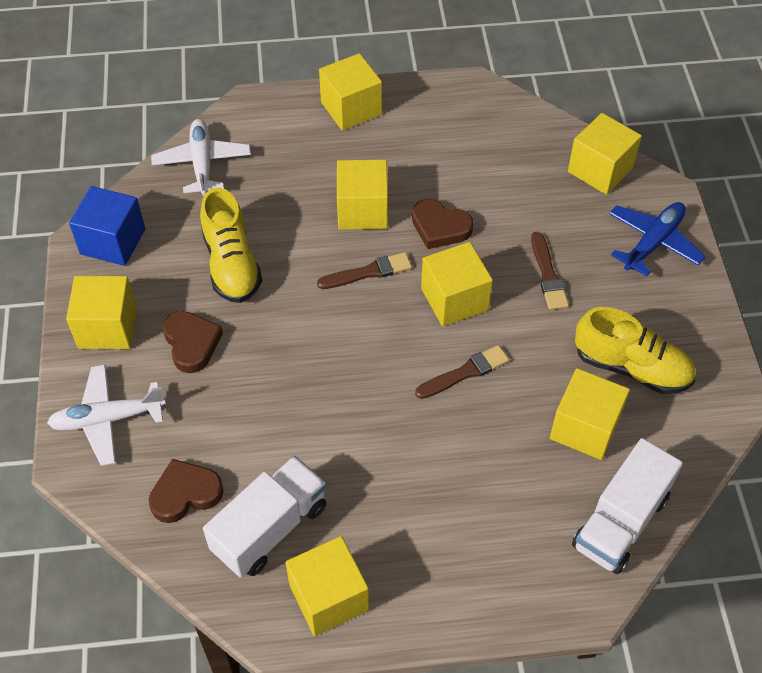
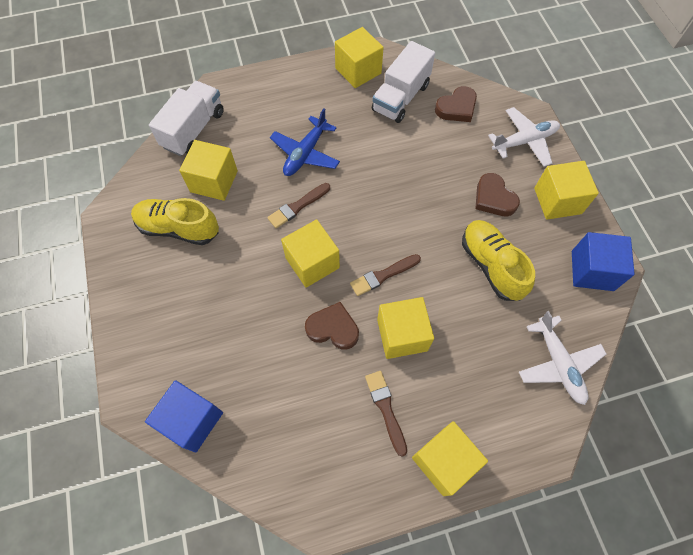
camera: 170 degrees right, 10 degrees up
brown brush [531,232,569,310] -> brown brush moved to [365,371,407,457]
yellow cube [568,113,642,195] -> blue cube [145,380,223,453]
blue plane [609,202,705,277] -> blue plane moved to [270,108,340,176]

